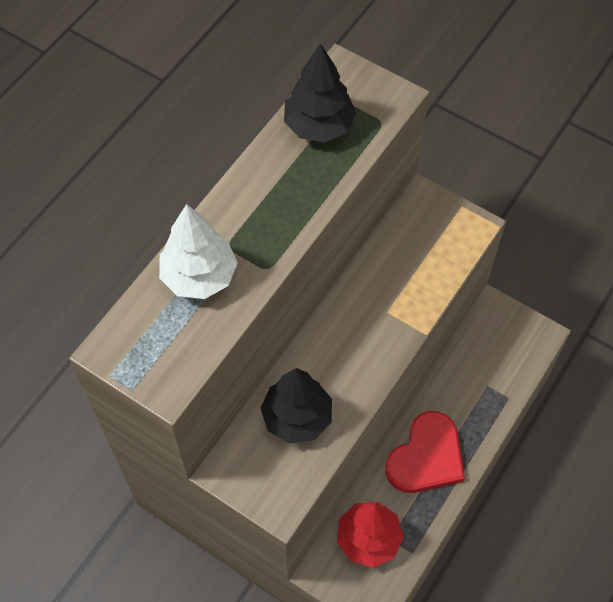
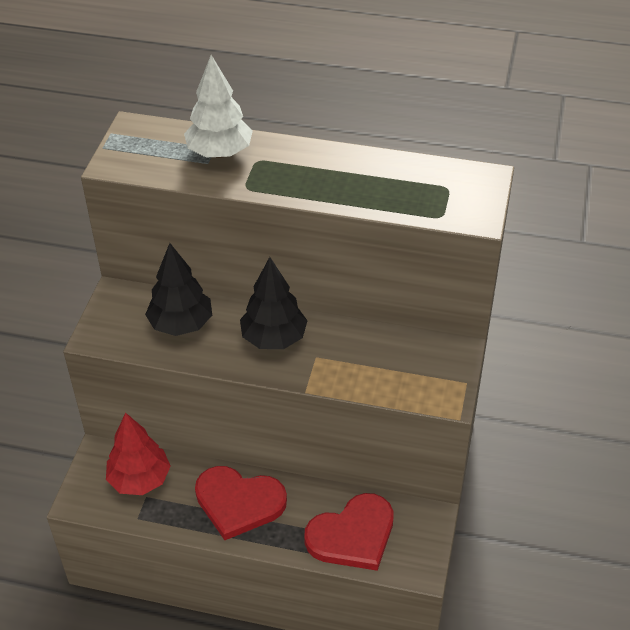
camera: 70 degrees right, 15 degrees down
black tree [284,43,357,142] -> black tree moved to [240,257,307,349]
none -> red heart [304,493,394,571]

